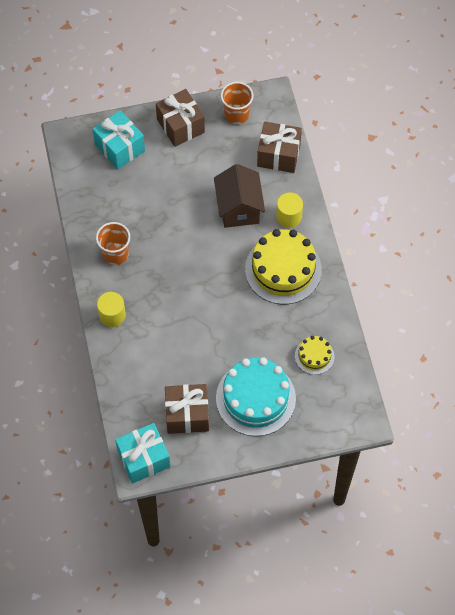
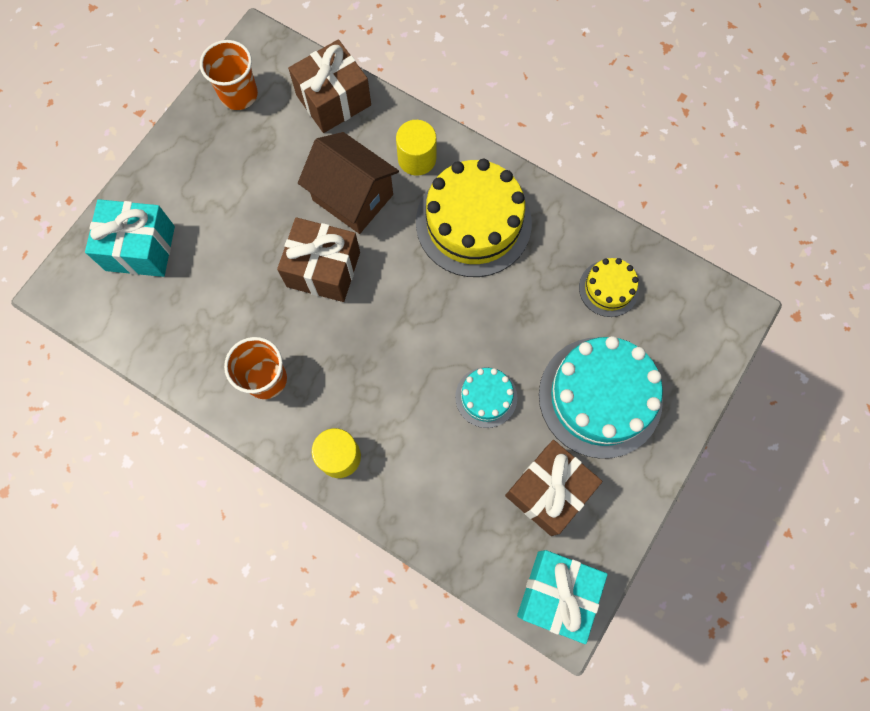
camera: 45 degrees left, 10 degrees up
brown gift [156,89,205,147] -> brown gift moved to [277,217,360,302]
none -> turquoise cake [455,367,517,428]

